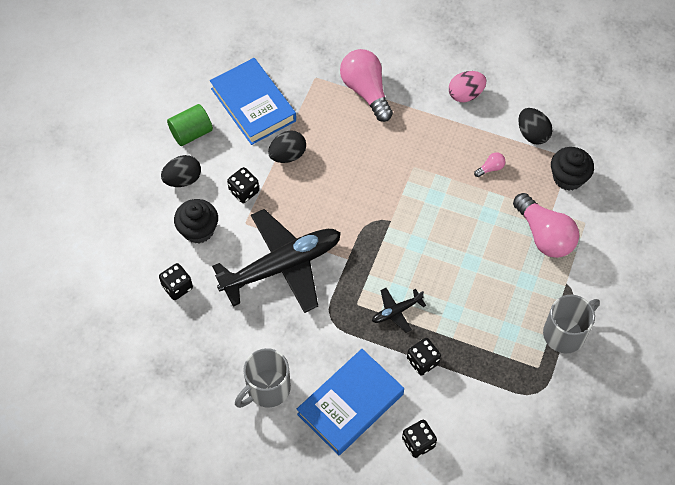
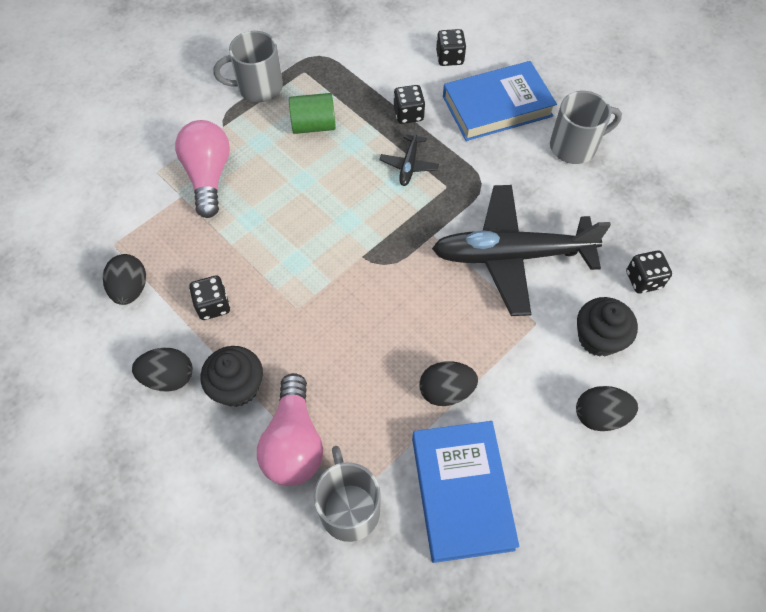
camera: 155 degrees left, 0 degrees up
green cylinder [167,104,213,146] -> green cylinder moved to [289,93,336,134]
black dice [227,167,259,203] -> black dice moved to [189,276,230,320]
black plane [372,288,426,333] -> black plane turned 105 degrees clockwise [380,126,439,186]
pink egg [449,71,486,102] -> black egg [132,348,192,392]
pink light bulb [474,152,505,177] -> none
black cupcake [551,147,594,191] -> black cupcake moved to [200,346,263,407]
none -> grey mug [314,446,381,542]

